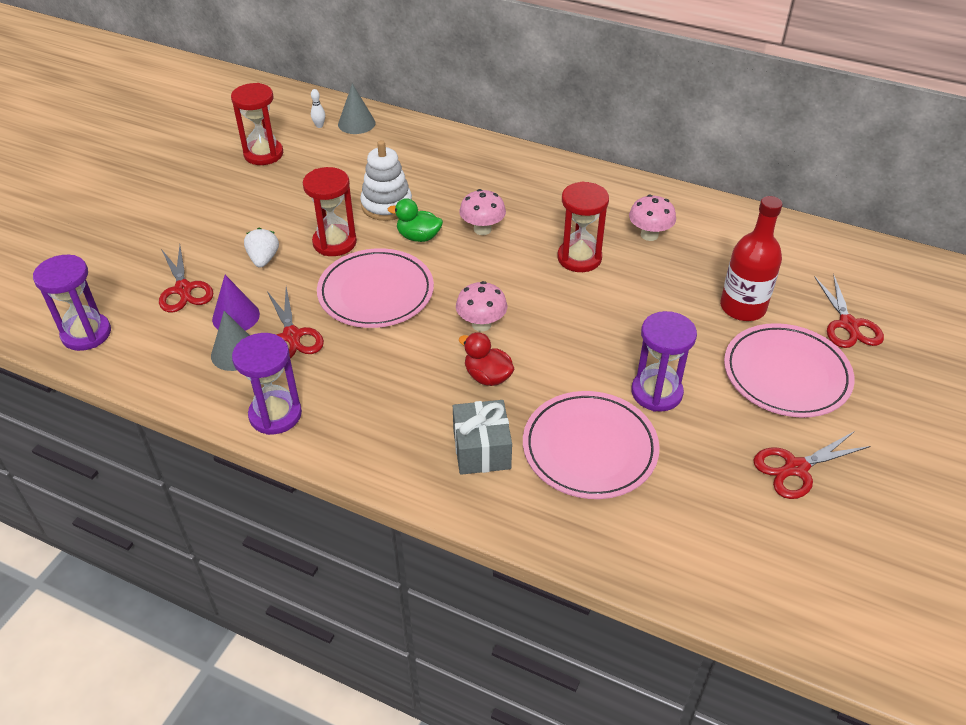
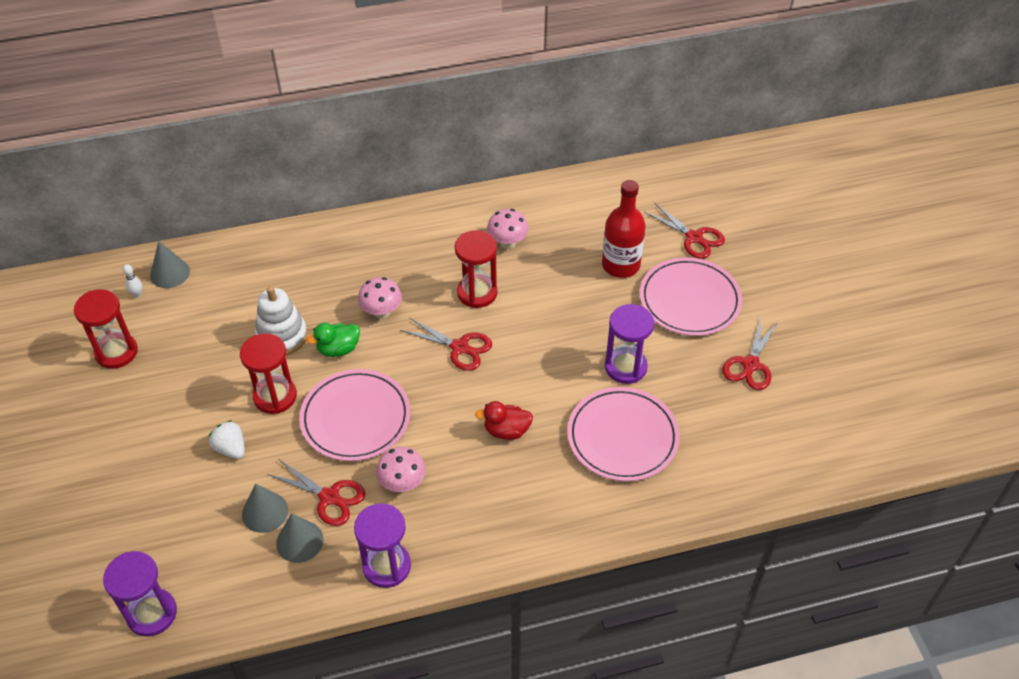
camera: 40 degrees left, 5 degrees up
red scissors [159,245,213,313] -> red scissors moved to [400,317,492,371]
purple cone [212,275,260,331] -> grey cone [242,483,288,533]
grey gift [453,400,512,475] -> none
pink mushroom [456,281,507,332] -> pink mushroom moved to [376,447,426,492]

